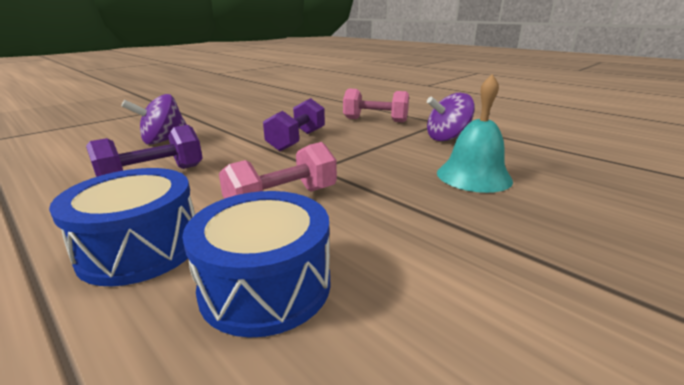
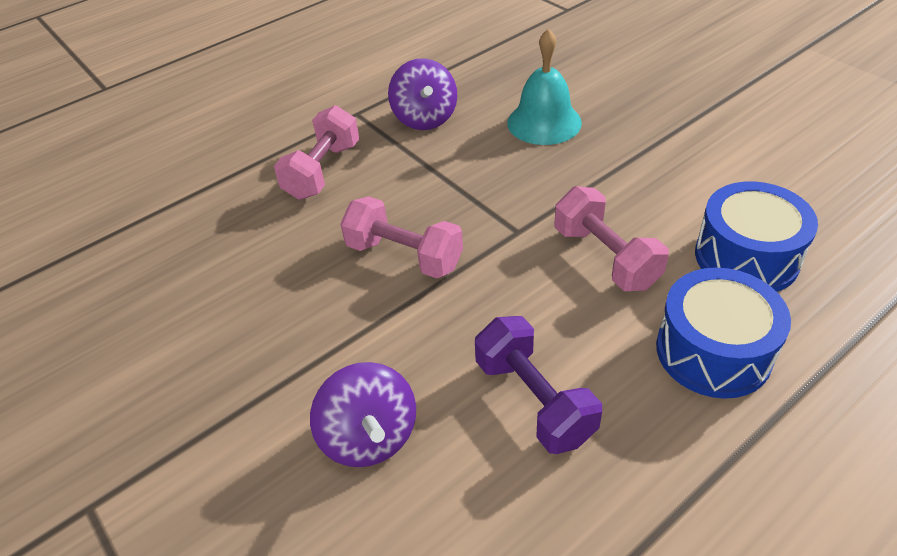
camera: 80 degrees left, 20 degrees up
purple dumbbell [263,98,325,151] -> pink dumbbell [340,196,463,278]

